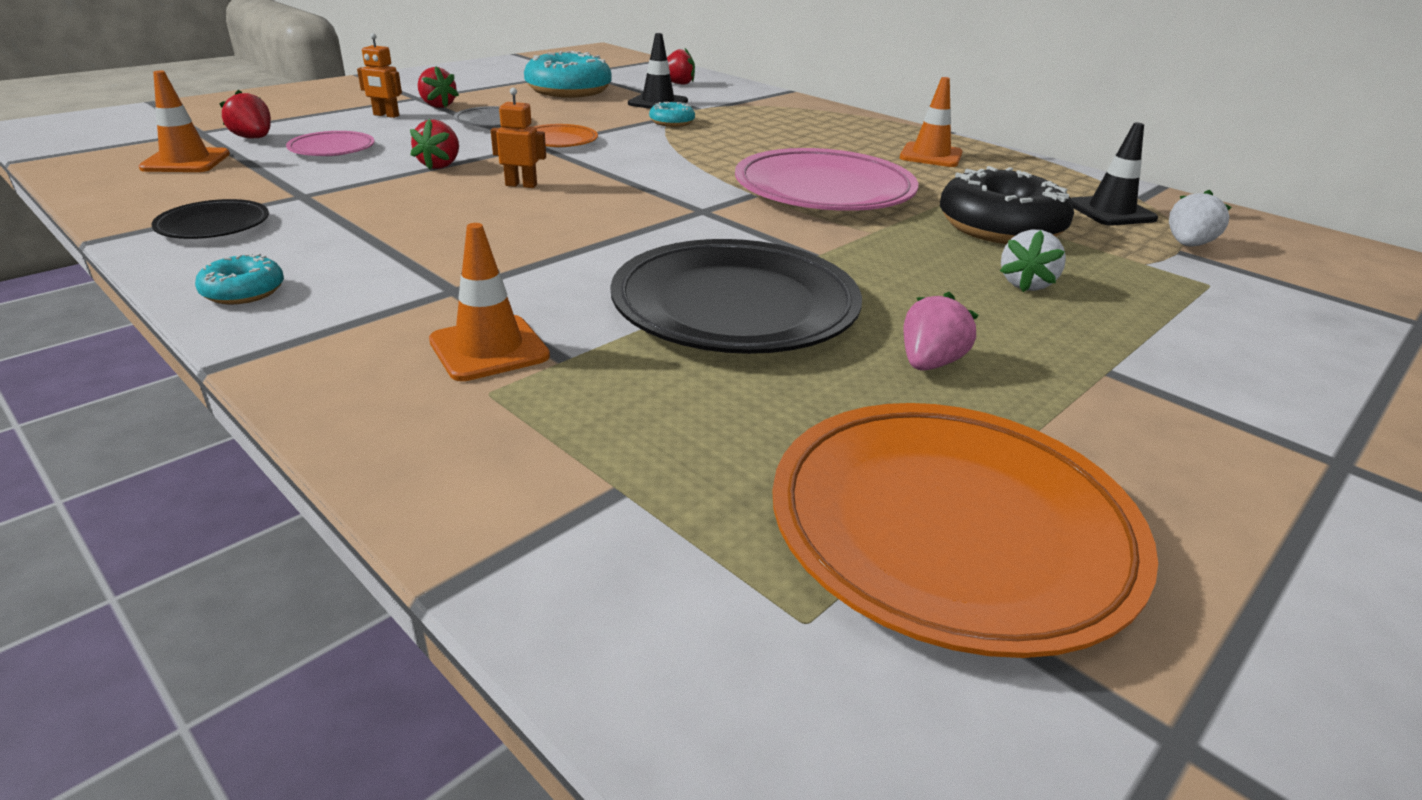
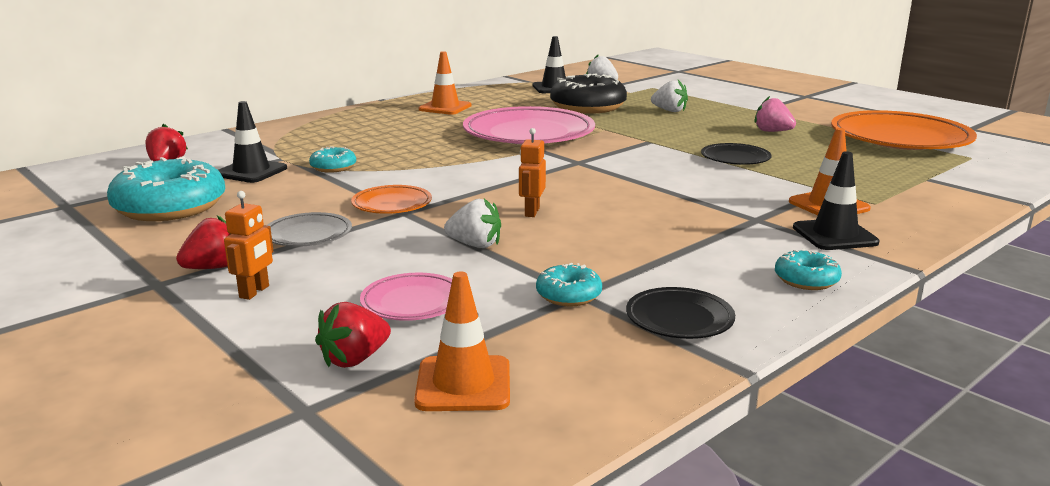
camera: 85 degrees left, 10 degrees down
red strawberry [410,119,459,169] -> white strawberry [444,199,501,248]
black plate [611,239,862,354] -> black plate [701,143,772,165], size x0.48
none -> turquoise donut [536,263,602,307]
none -> black traffic cone [793,151,879,250]

